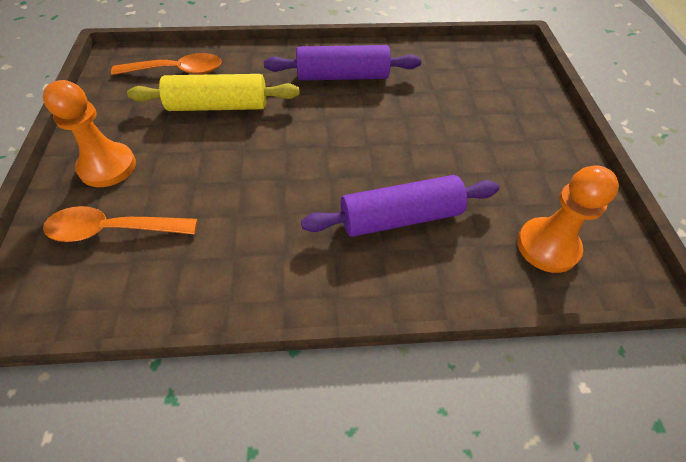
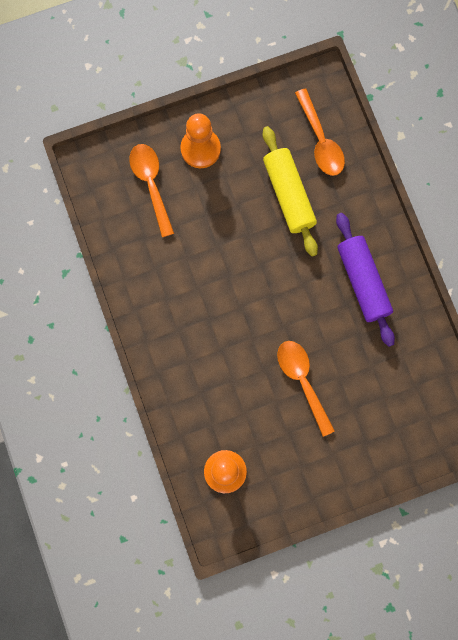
camera: 75 degrees right, 25 degrees up
purple rolling pin [301,175,499,237] -> none
none -> orange spoon [277,341,335,437]

